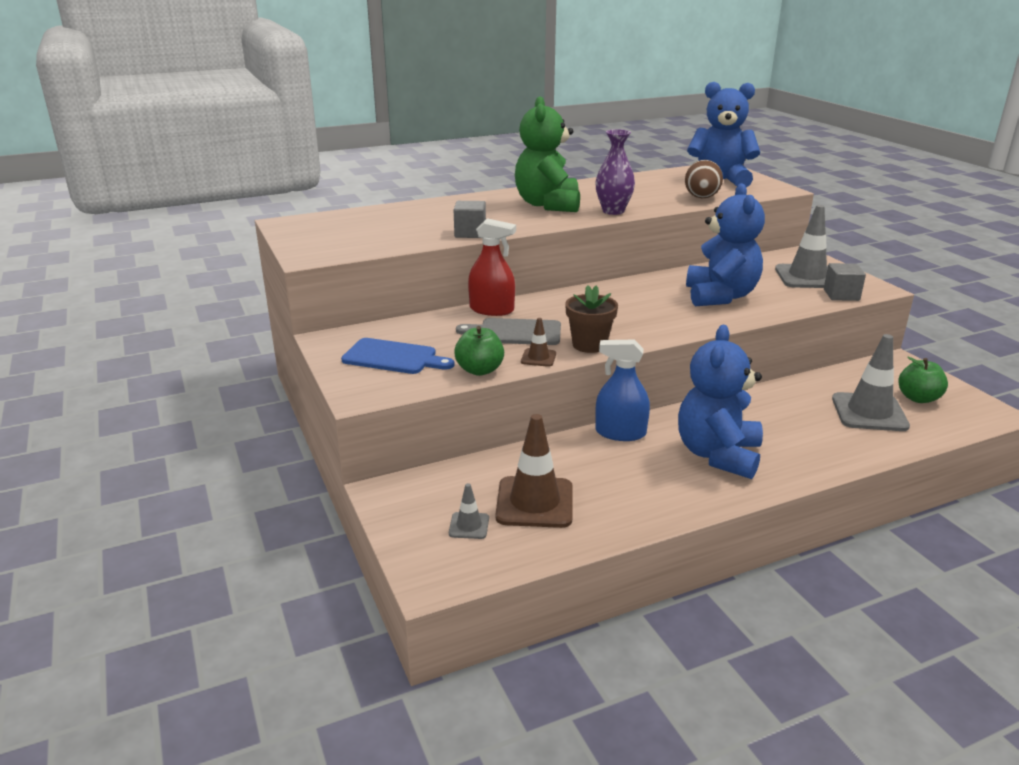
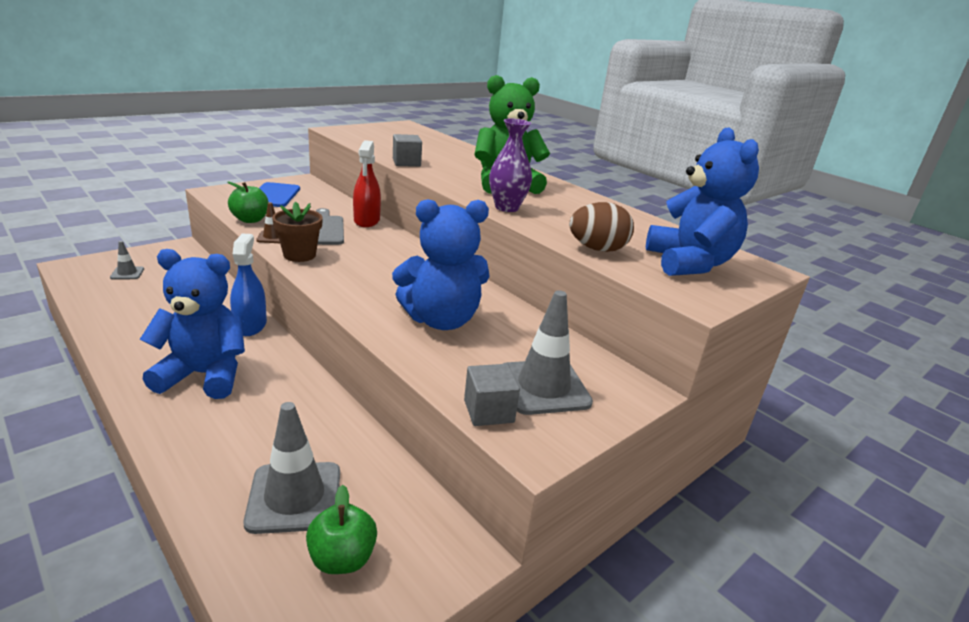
camera: 70 degrees right, 0 degrees up
brown traffic cone [495,414,573,528] -> none

